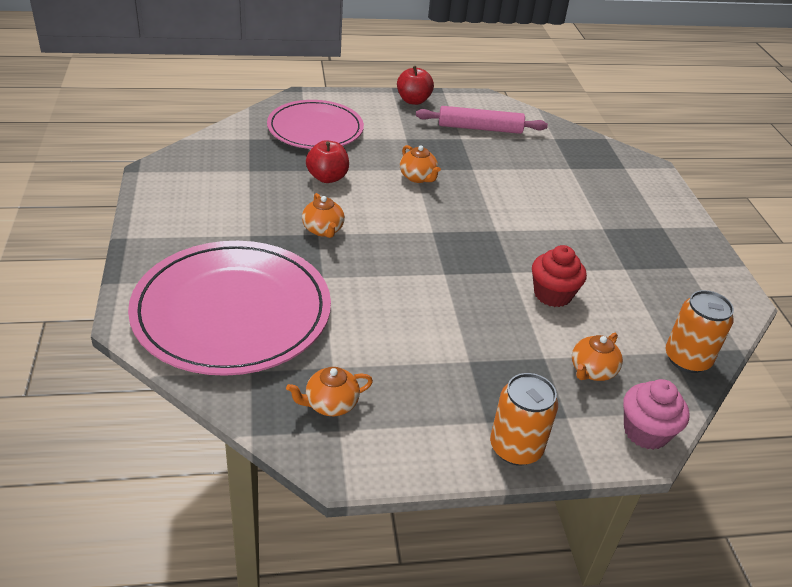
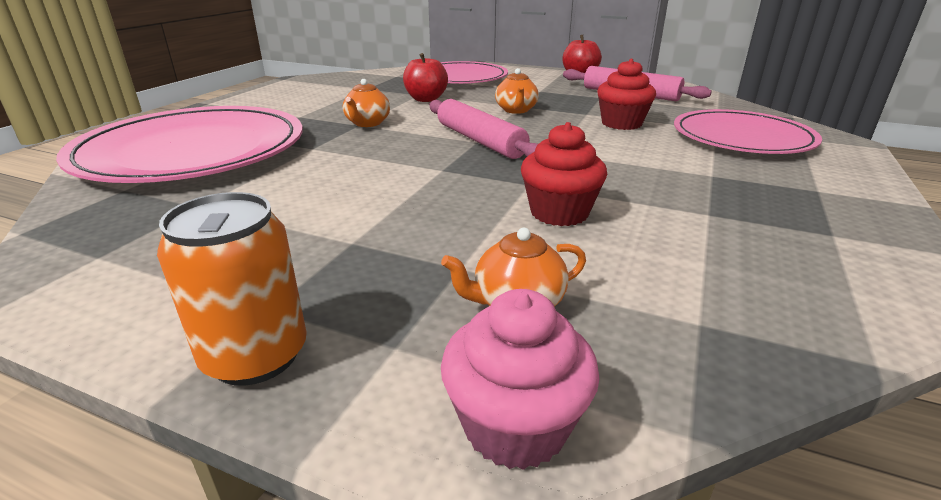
camera: 35 degrees right, 10 degrees down
orange teapot [286,367,373,416] -> none
orange can [665,290,734,373] -> none
none -> pink rolling pin [429,99,538,159]
none -> red cupcake [597,59,656,130]
none -> pink plate [674,109,822,154]

